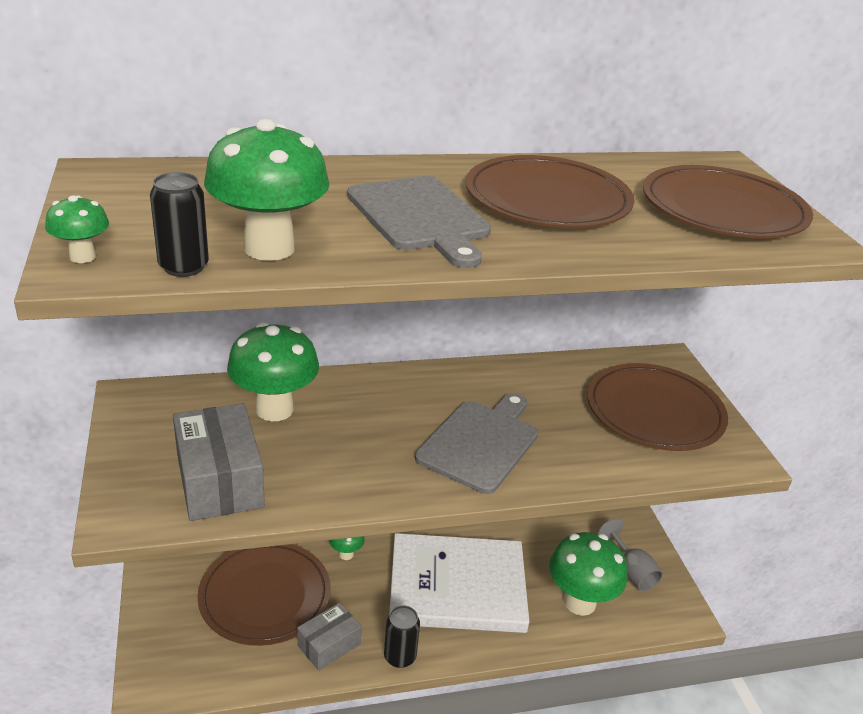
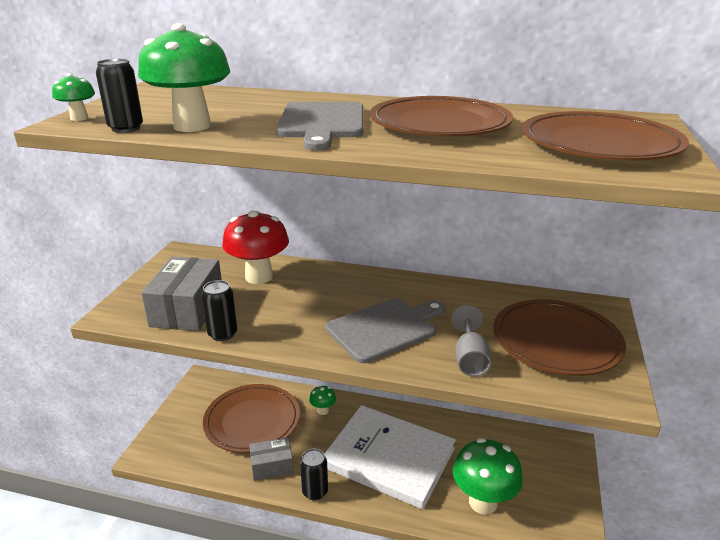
camera: 30 degrees right, 5 degrees down
green mushroom [227,322,319,421] -> red mushroom [222,210,289,284]
grey goblet [597,518,663,591] -> grey goblet moved to [451,305,491,377]
none -> black can [202,280,237,341]

